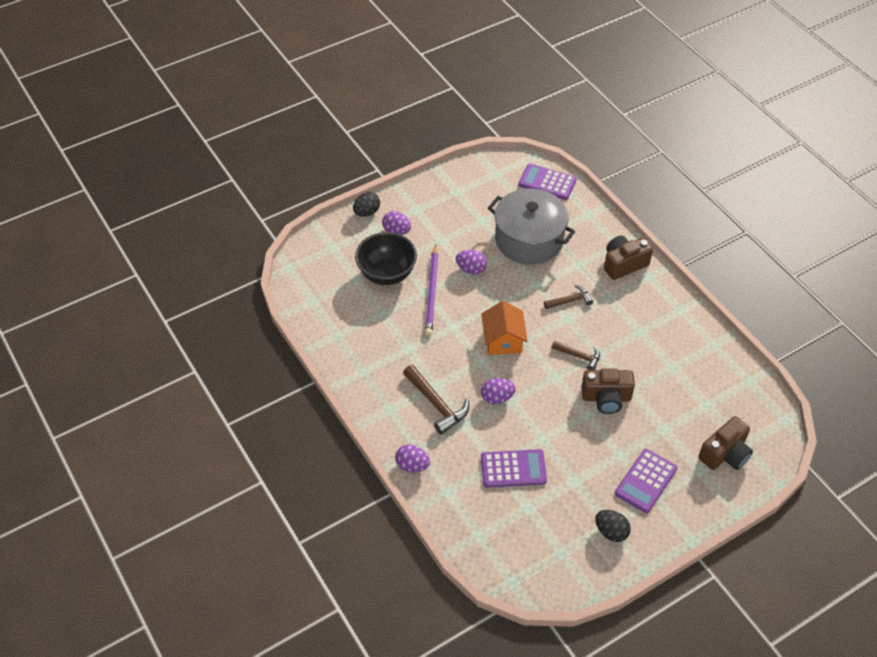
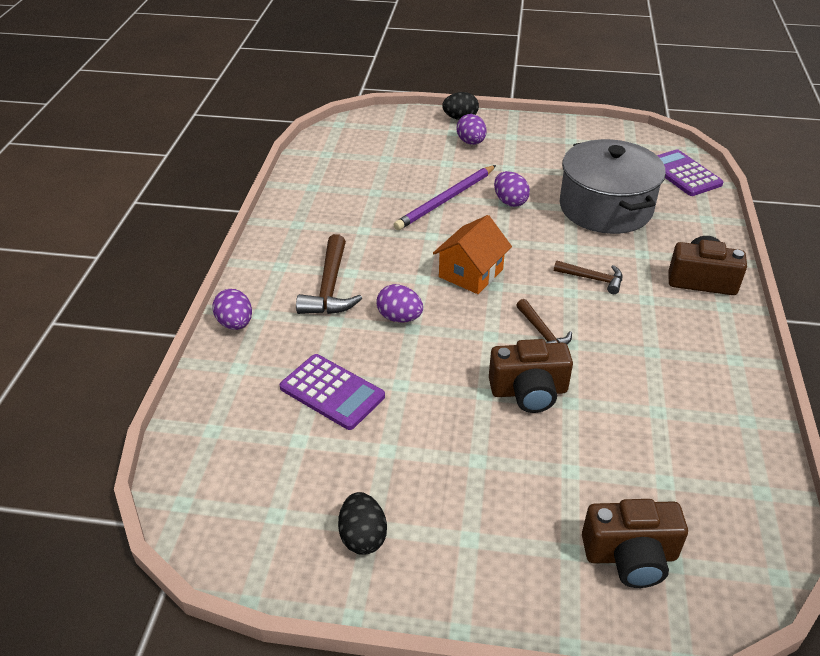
camera: 40 degrees right, 10 degrees down
black bowl [355,232,417,285] -> none
brown camera [581,368,635,414] -> brown camera turned 45 degrees counterclockwise [489,339,573,413]
purple calculator [615,449,678,513] -> none

